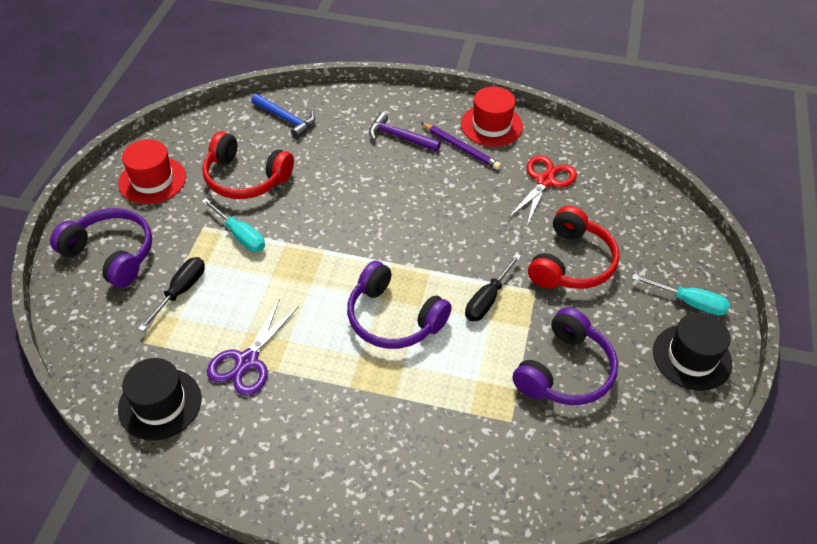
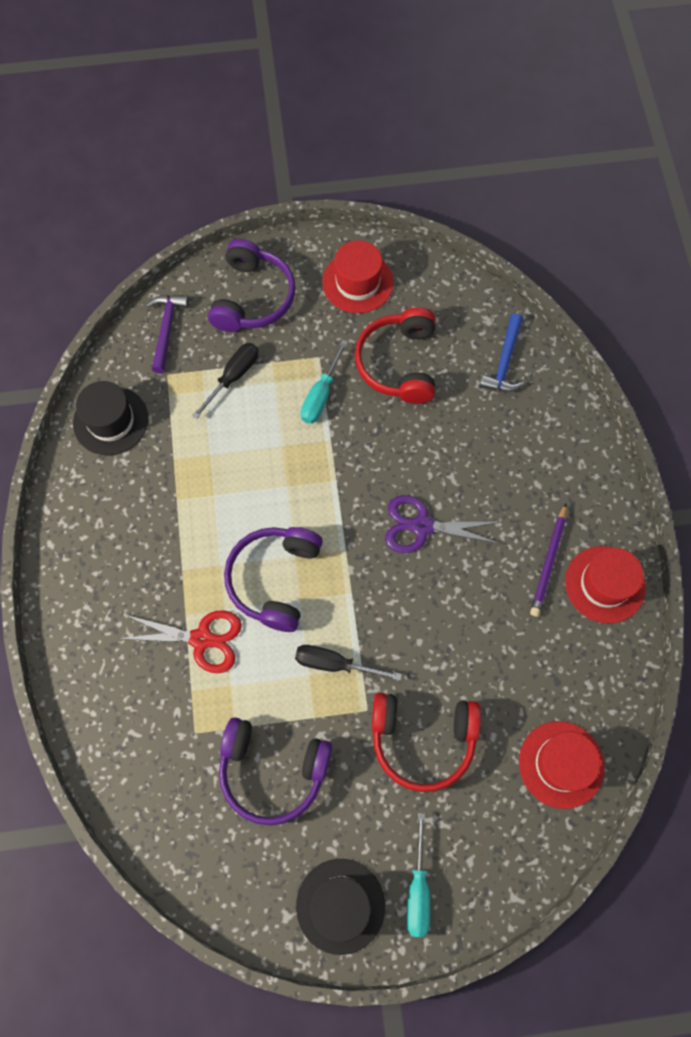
camera: 70 degrees right, 20 degrees up
black screwdriver [138,257,205,331] -> black screwdriver turned 60 degrees counterclockwise [192,343,258,419]
purple scissors [207,299,299,395] -> purple scissors moved to [385,495,501,553]
purple hammer [369,112,441,152] -> purple hammer moved to [146,295,189,373]
red scissors [508,155,577,226] -> red scissors moved to [118,610,242,673]
none -> red hat [519,721,604,809]

